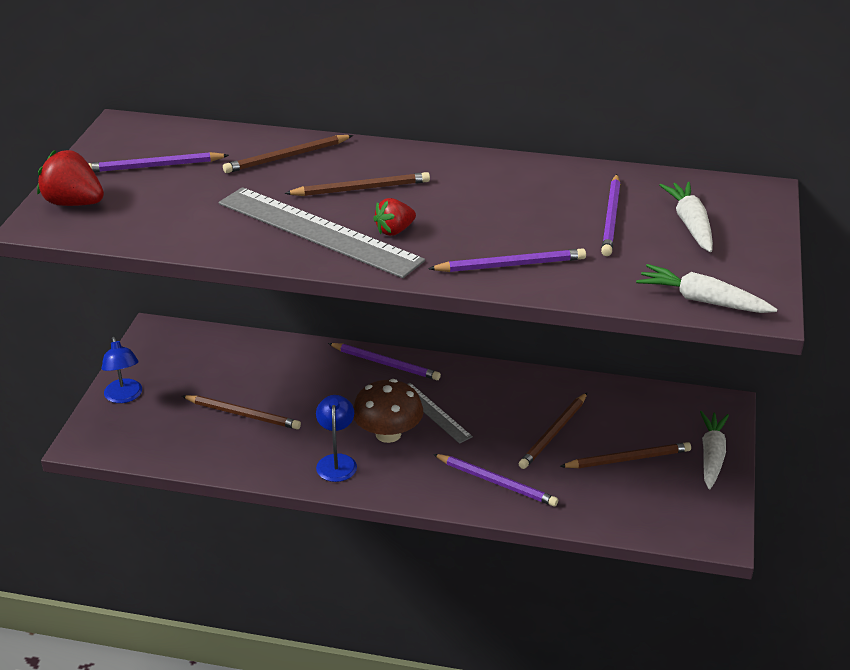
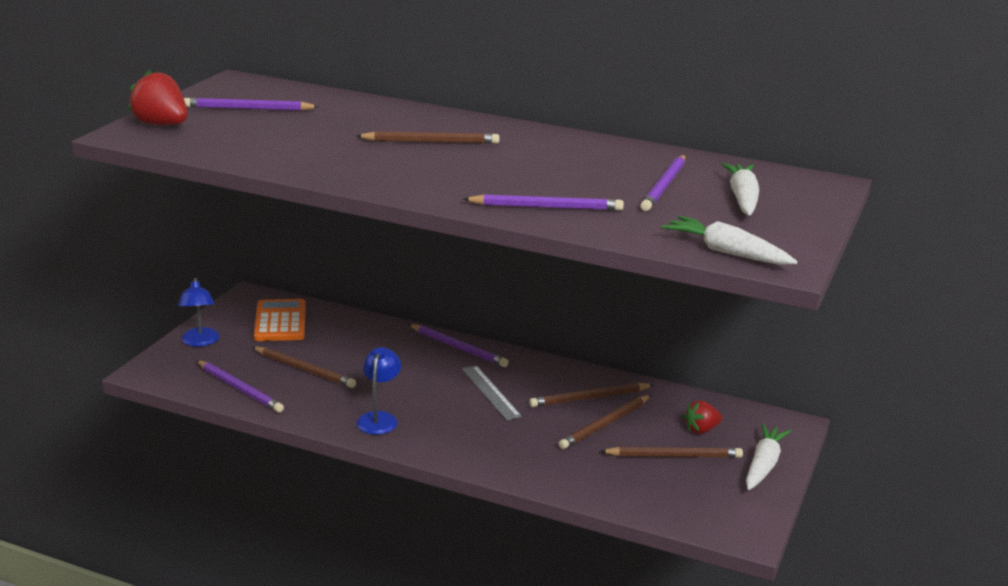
camera: 10 degrees right, 10 degrees down
grey ruler [218,187,425,278] -> none
brown pencil [223,135,353,173] -> brown pencil moved to [529,383,654,407]
brown mushroom [353,379,423,443] -> none
red strawberry [373,198,416,236] -> red strawberry moved to [684,400,722,434]
purple pencil [433,454,558,507] -> purple pencil moved to [196,360,284,412]
none -> orange calculator [254,299,306,341]

